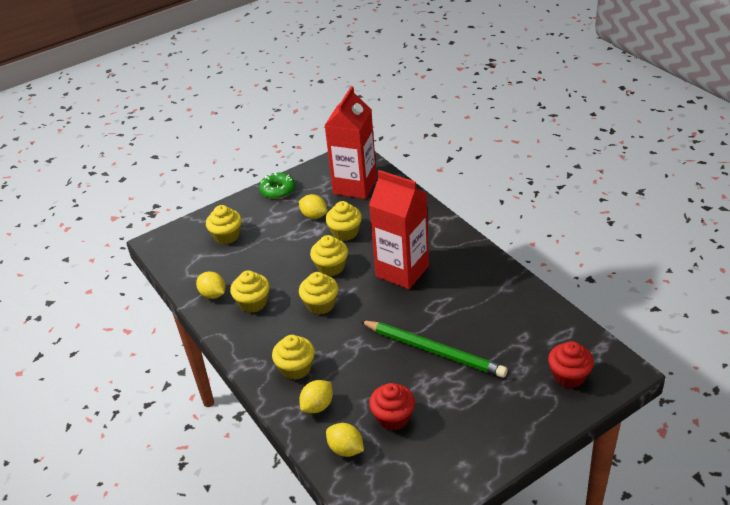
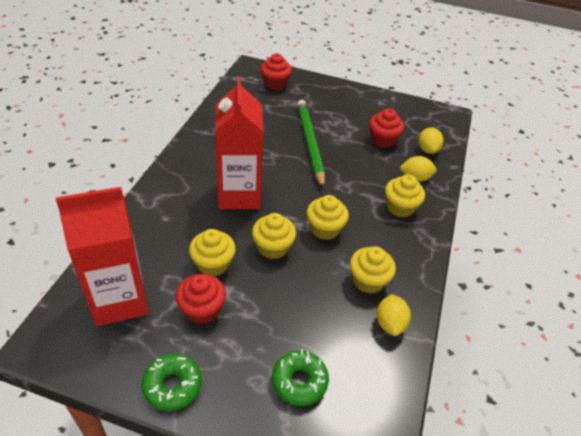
camera: 135 degrees left, 5 degrees up
yellow cupcake [206,205,242,244] -> green donut [272,350,329,406]
yellow lemon [299,194,327,219] -> red cupcake [176,274,226,324]

